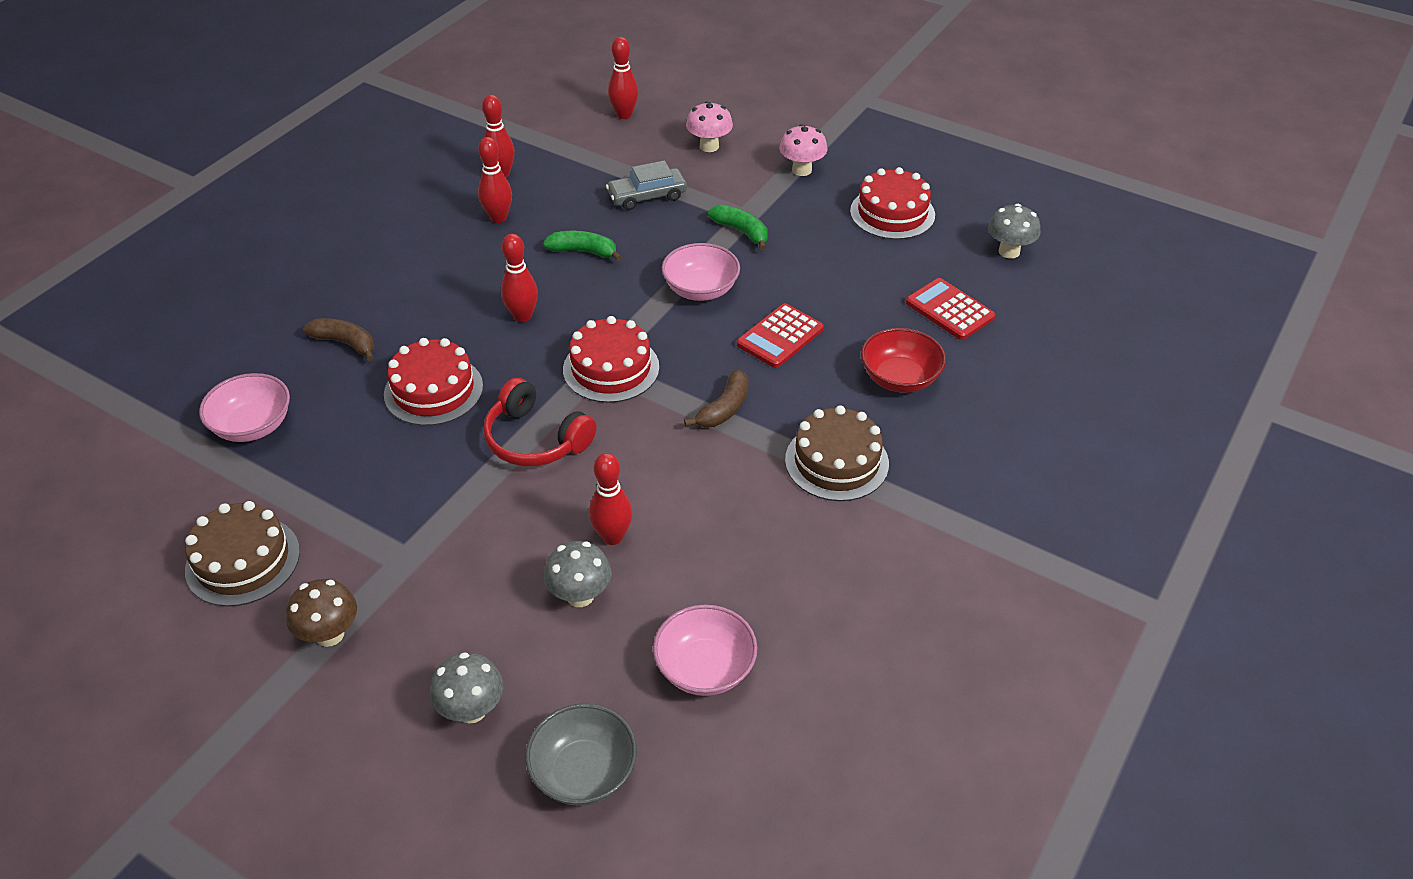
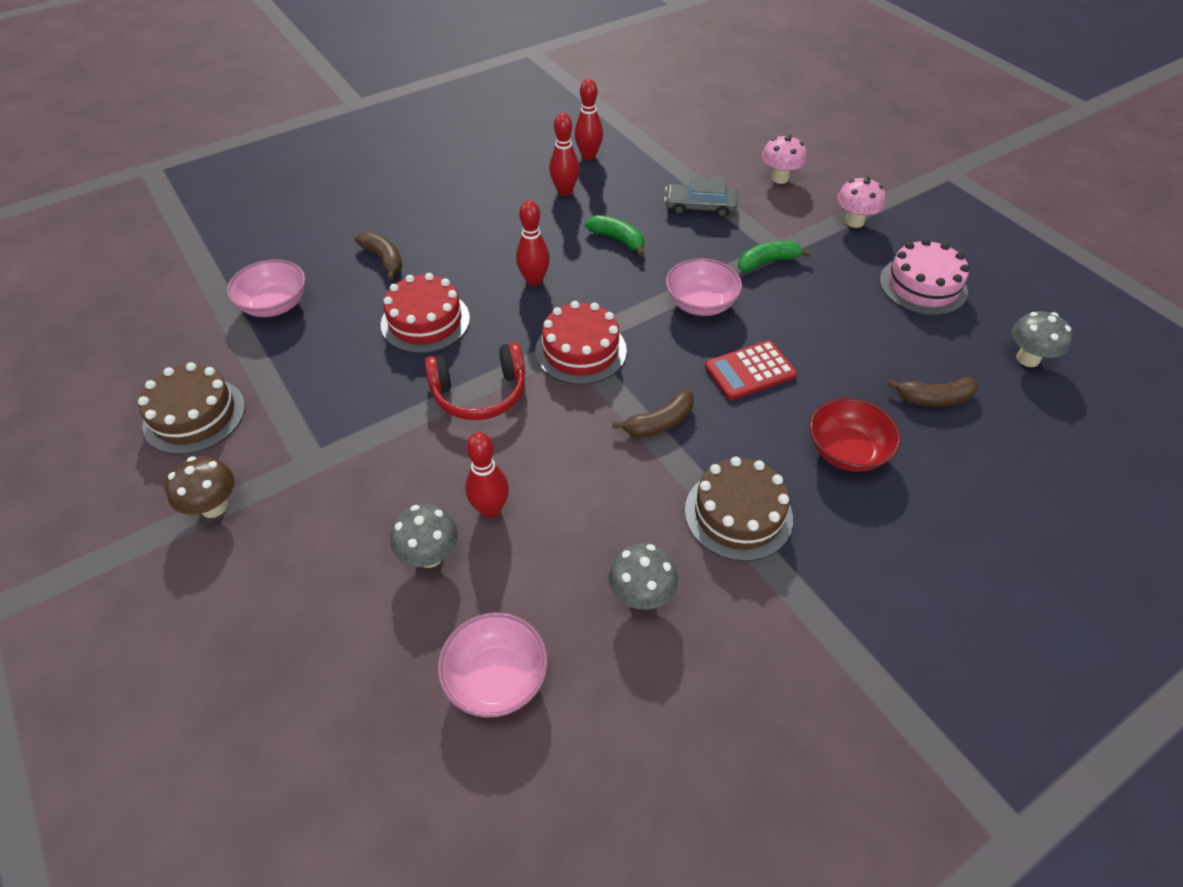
camera: 25 degrees right, 5 degrees up
grey mushroom [430,652,504,723] -> grey mushroom moved to [608,543,678,610]
red headphones [483,378,597,466] -> red headphones turned 75 degrees counterclockwise [425,343,525,420]
grey bowl [525,703,637,806] -> none
red bowling pin [608,37,638,119] -> none
green banana [708,205,768,250] -> green banana turned 90 degrees counterclockwise [738,241,811,272]
red cake [850,167,935,240] -> pink cake [880,239,970,315]
red calculator [906,278,995,340] -> brown banana [887,377,979,407]

